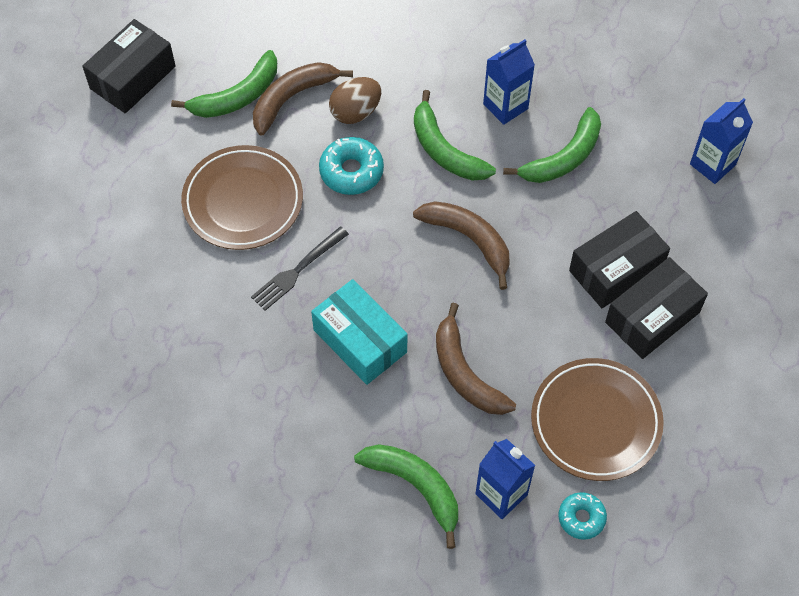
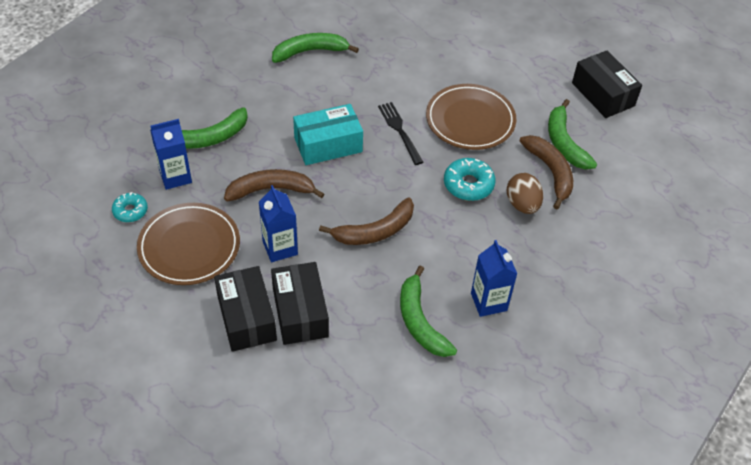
camera: 110 degrees right, 10 degrees down
green banana [414,90,496,180] -> green banana moved to [272,33,359,63]
blue carton [690,98,753,184] -> blue carton moved to [259,185,298,262]

